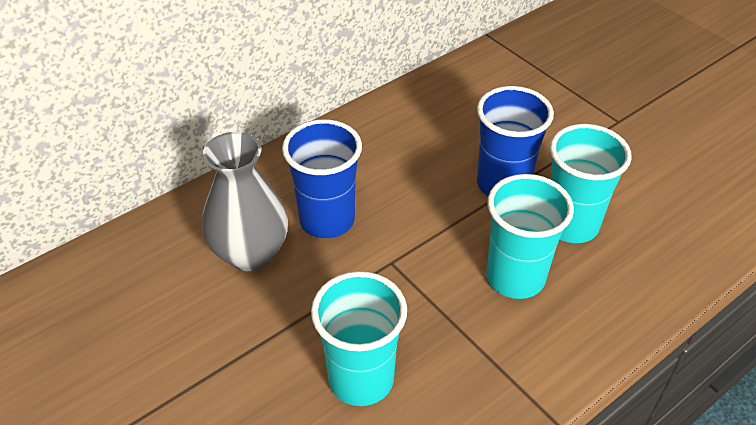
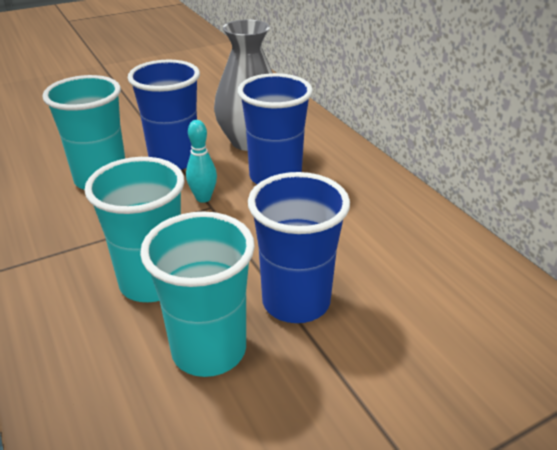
camera: 100 degrees right, 10 degrees down
none -> blue cup [128,60,200,170]
none -> turquoise bowling pin [186,120,217,203]

